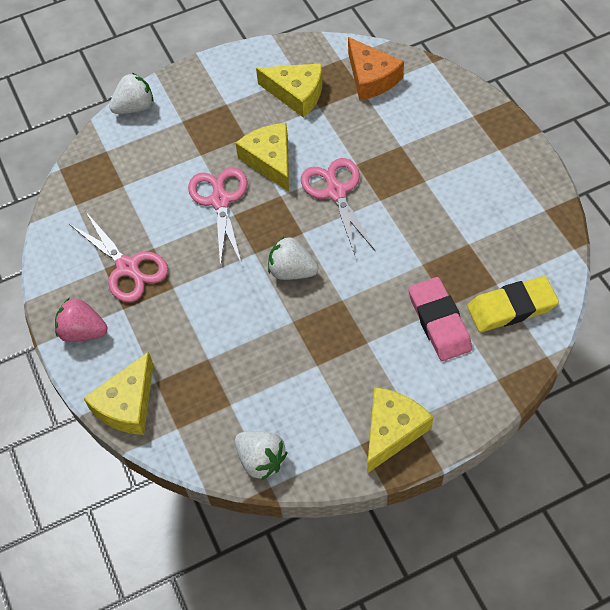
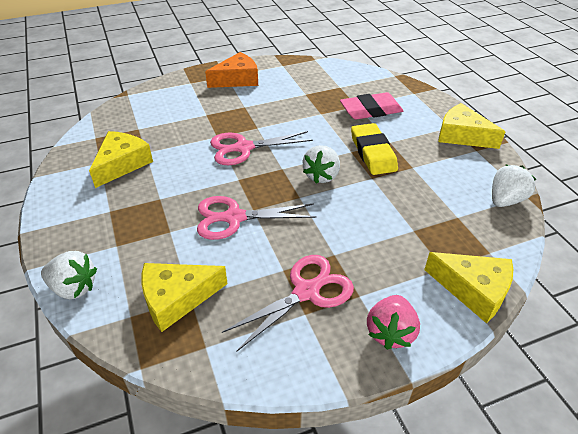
camera: 90 degrees left, 15 degrees down
white strawberry [109,73,154,114] -> white strawberry turned 135 degrees clockwise [41,251,97,299]
yellow cheese [236,123,289,192] -> yellow cheese moved to [141,263,228,332]
orange cheese [348,37,404,101] -> orange cheese moved to [205,52,258,88]
yellow eraser [467,276,559,332] -> yellow eraser moved to [351,123,398,175]

